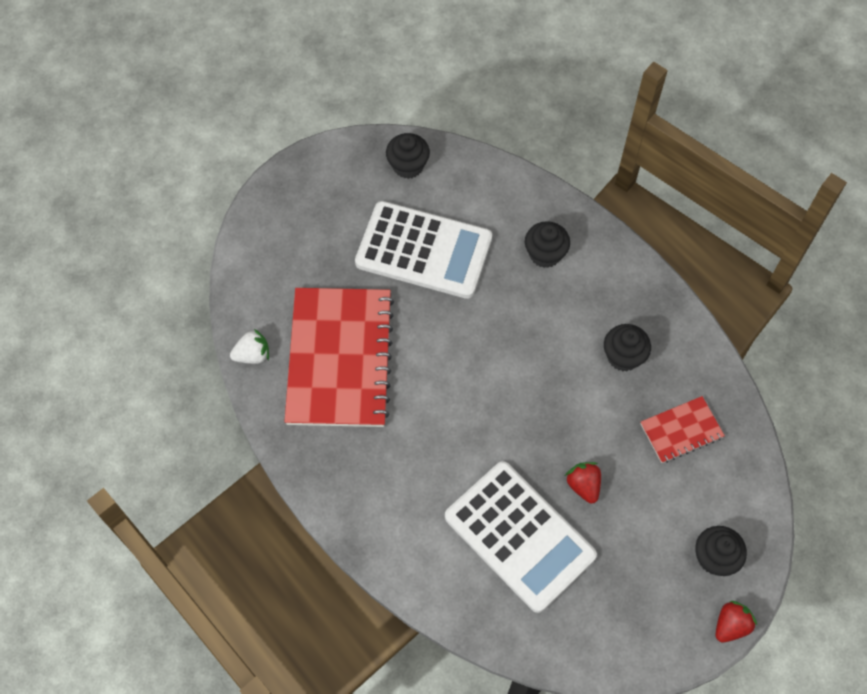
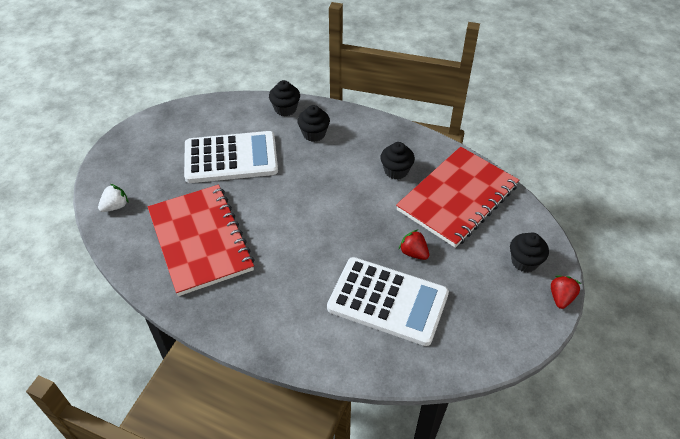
camera: 25 degrees left, 15 degrees down
white strawberry [230,329,269,364] -> white strawberry moved to [98,184,129,212]
black cupcake [386,133,430,179] -> black cupcake moved to [269,80,300,116]
red notebook [640,396,725,463] -> red notebook [396,147,519,248], size x2.14

